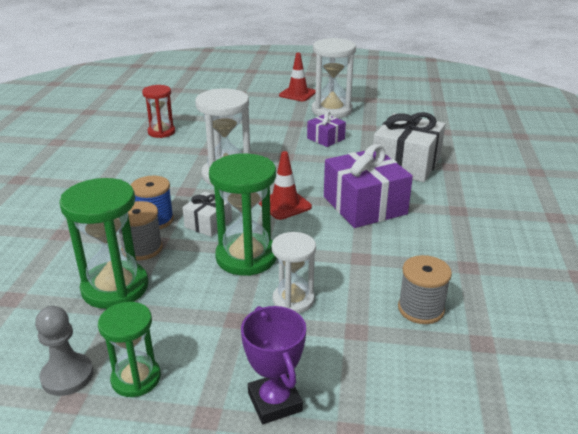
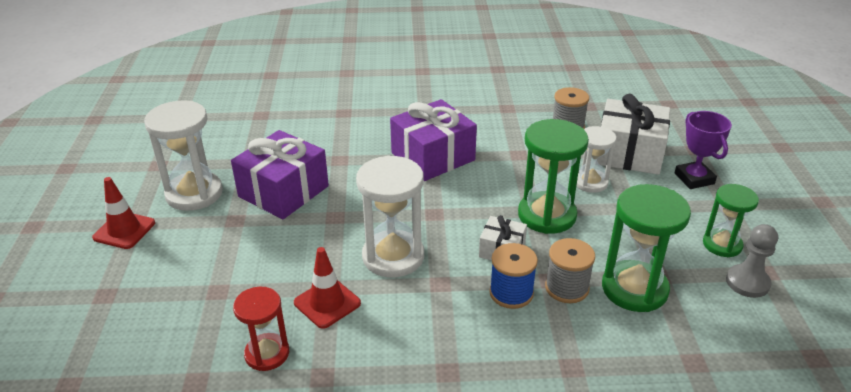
camera: 100 degrees left, 5 degrees up
purple trophy [241,306,306,424] -> purple trophy turned 75 degrees counterclockwise [675,111,732,189]
red traffic cone [259,151,312,220] -> red traffic cone moved to [294,247,361,329]
purple gift [307,111,346,147] -> purple gift [231,130,329,219], size x1.91
white gift [373,112,445,182] -> white gift moved to [597,94,670,175]

